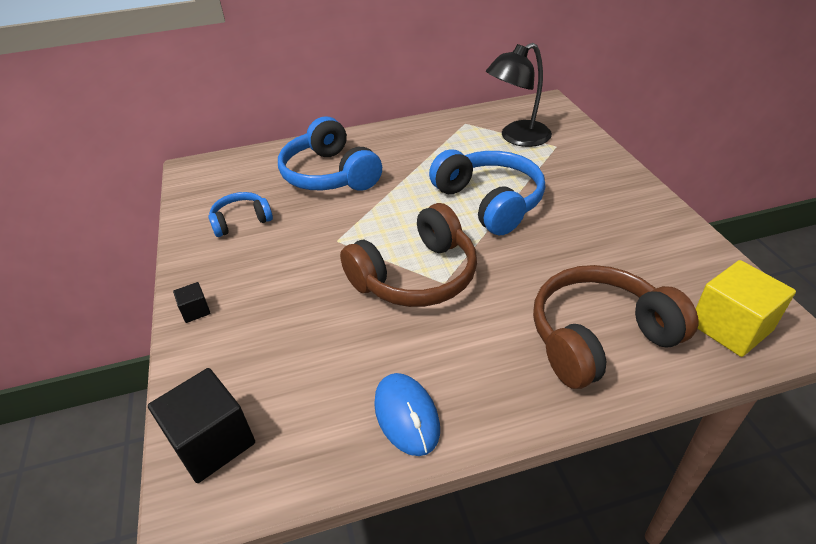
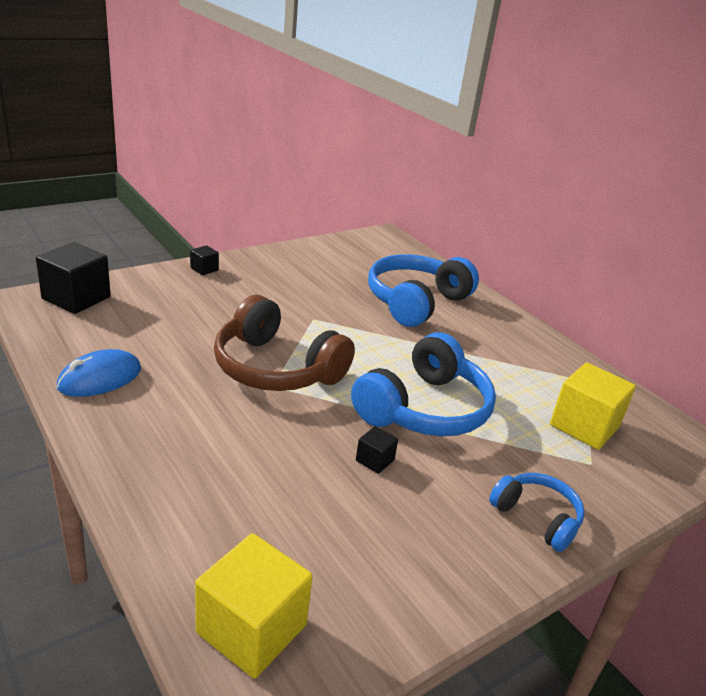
camera: 65 degrees right, 10 degrees down
blue headphones [208,192,273,237] -> blue headphones moved to [489,473,585,552]
black lamp [486,43,552,147] -> yellow cube [550,362,636,450]
brown headphones [533,265,699,389] -> none
none -> black cube [356,426,398,474]

